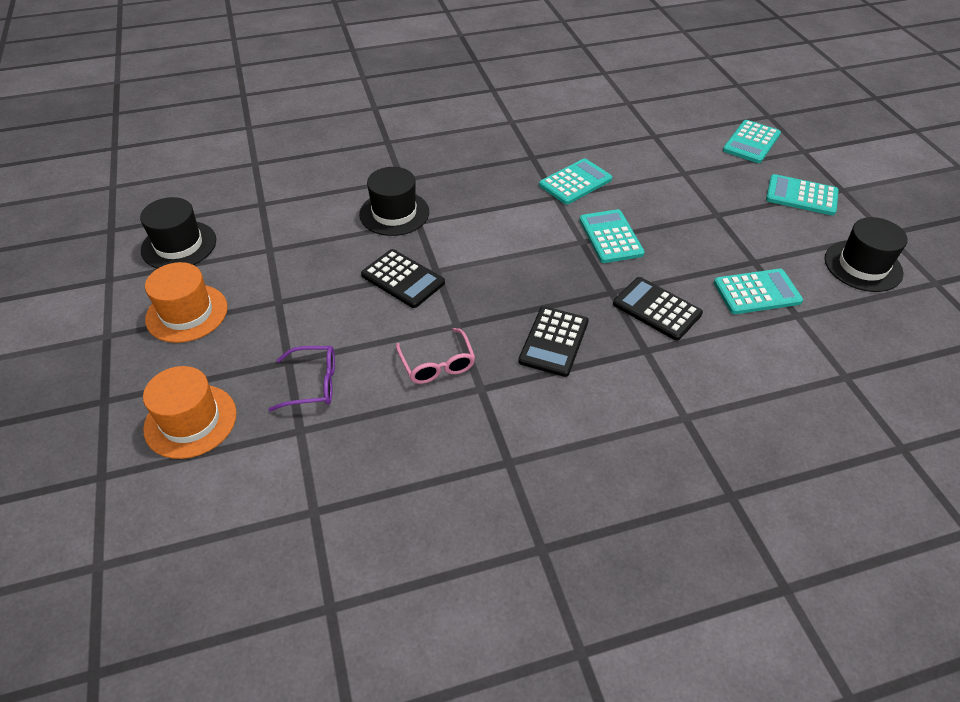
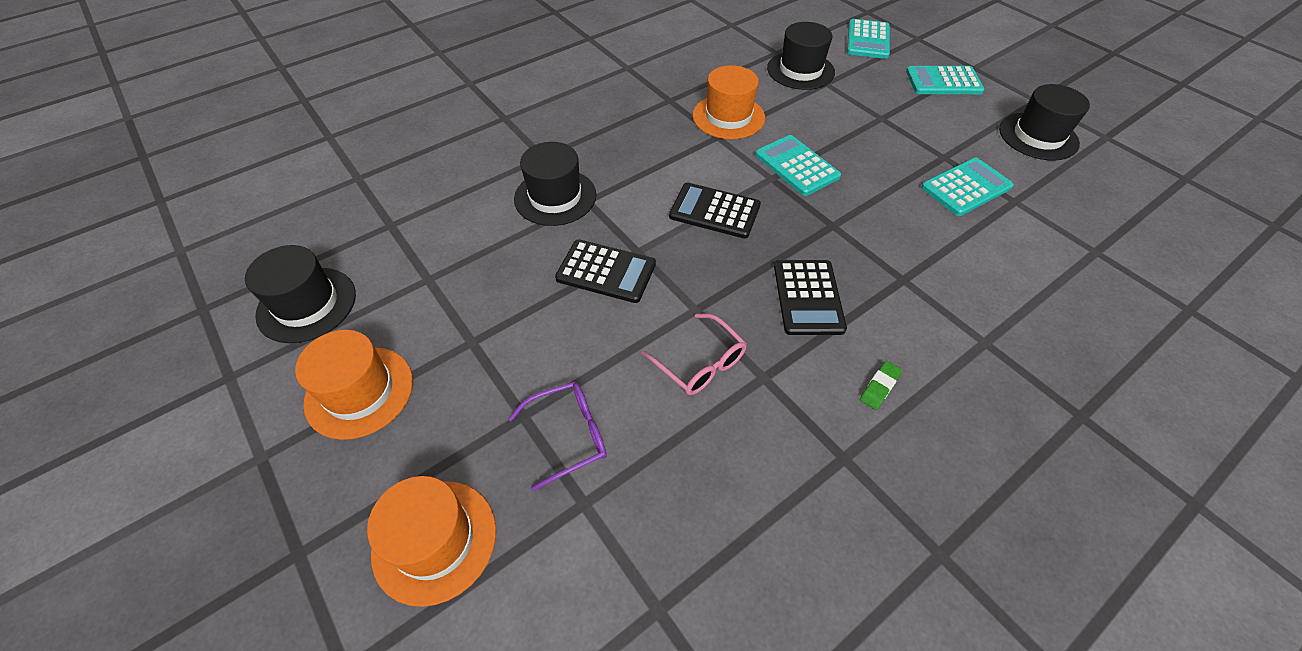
camera: 20 degrees left, 5 degrees up
turquoise calculator [539,158,612,205] -> orange hat [692,65,765,139]
black calculator [613,277,703,341] -> black calculator moved to [669,182,761,239]
none -> black hat [767,22,835,90]
none -> green eraser [860,361,902,410]

